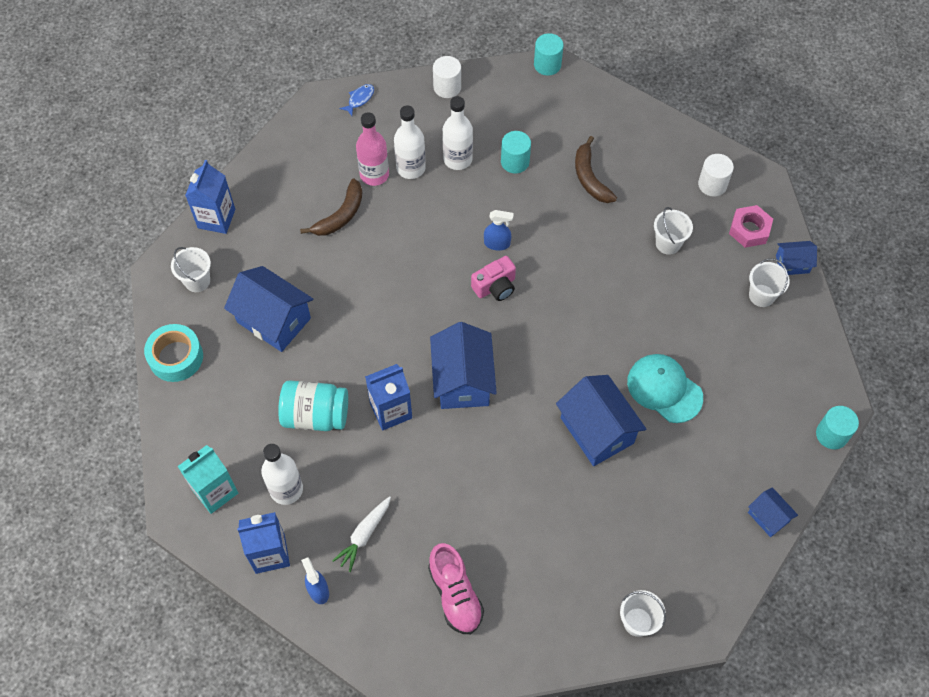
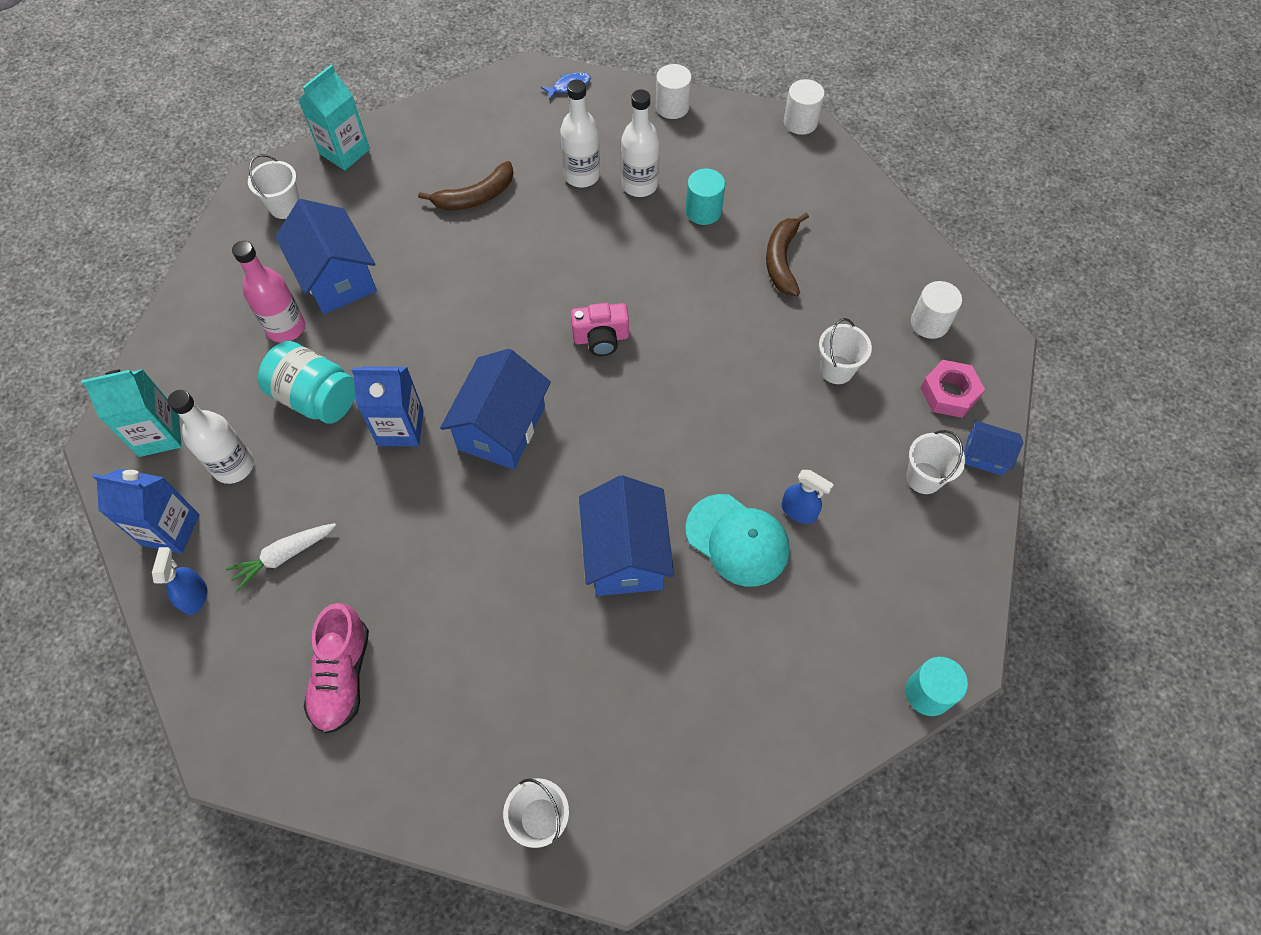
camera: 25 degrees right, 0 degrees up
turquoise tape [144,324,203,382] -> none
blue carton [185,160,235,234] -> turquoise carton [299,65,370,170]
pink bottle [356,112,389,186] -> pink bottle moved to [232,241,305,343]
blue spray bottle [484,210,514,251] -> blue spray bottle moved to [782,470,834,524]
turquoise cylinder [534,33,564,76] -> white cylinder [784,79,825,135]
turquoise cap [627,354,703,423] -> turquoise cap turned 150 degrees clockwise [686,494,789,587]
blue house [748,487,798,537] -> none

